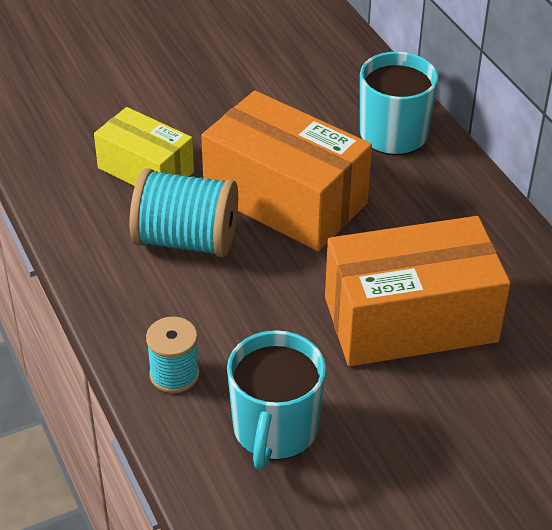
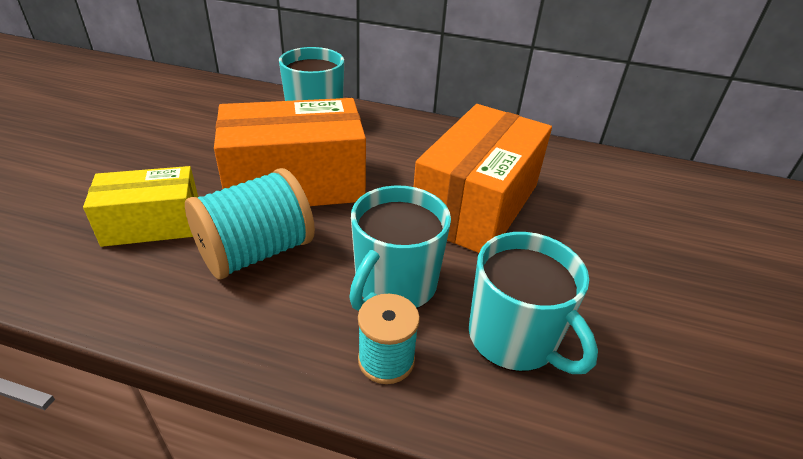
camera: 50 degrees left, 5 degrees down
none -> turquoise mug [349,185,451,311]

